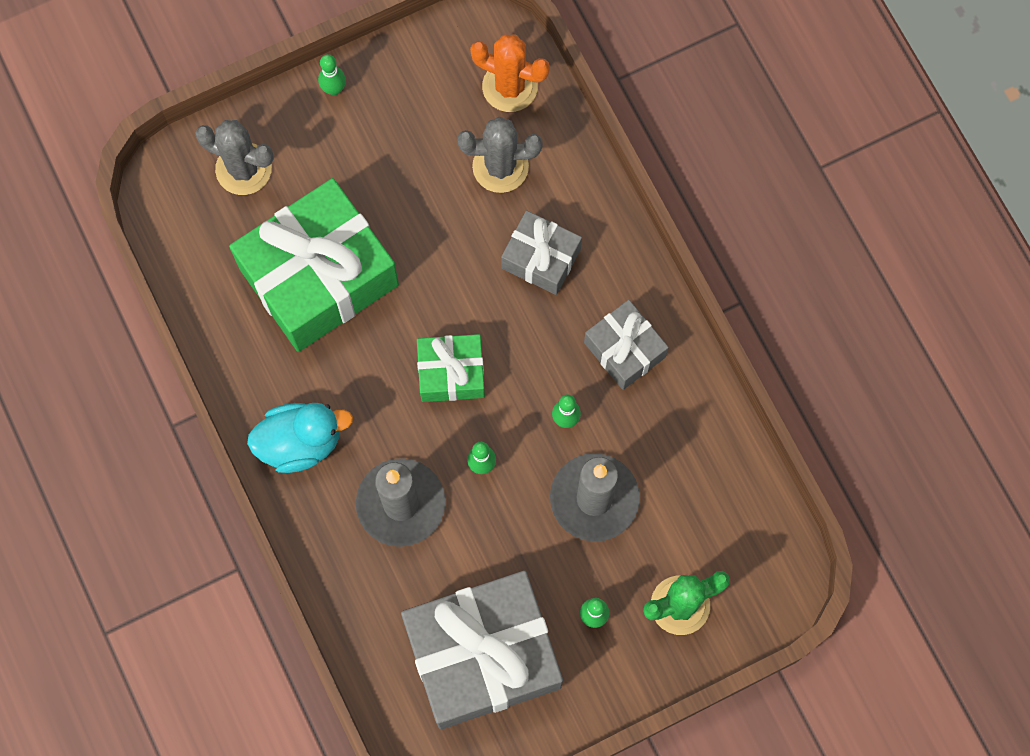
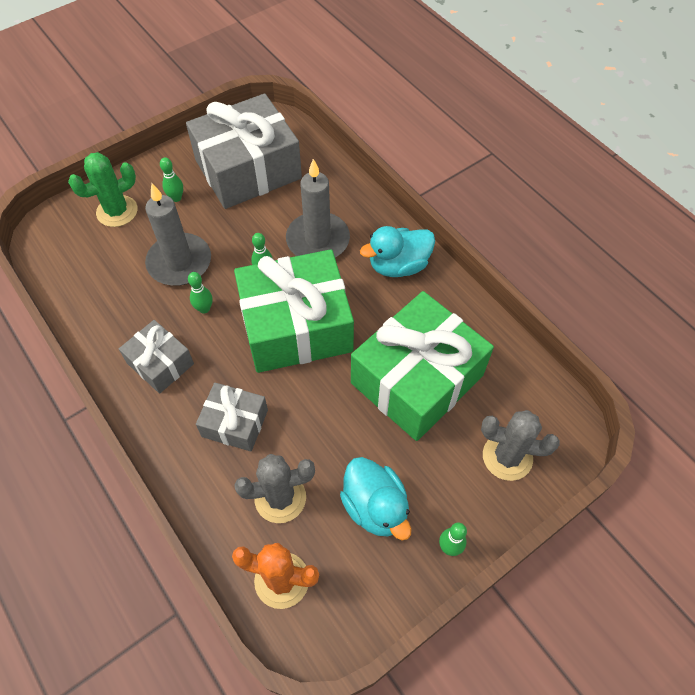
camera: 170 degrees right, 15 degrees down
green gift [417,334,485,402] -> green gift [234,249,354,373], size x1.96
none -> turquoise duck [340,457,412,540]

